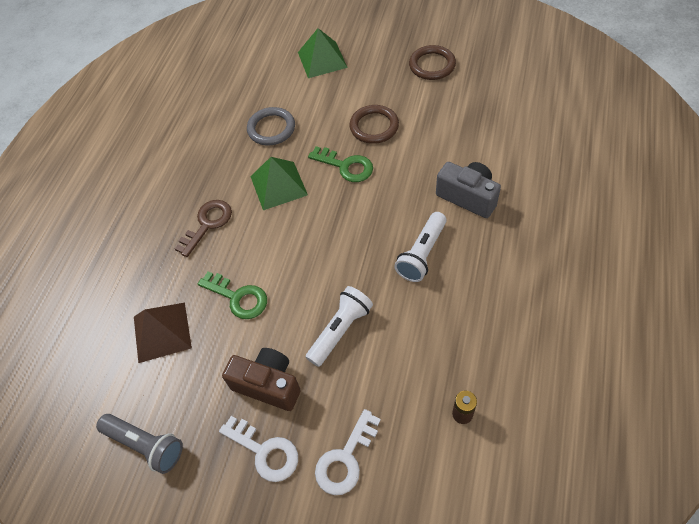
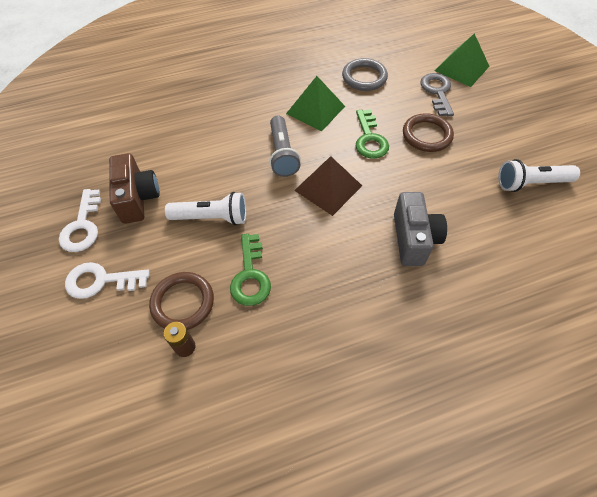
camera: 50 degrees right, 0 degrees up
grey flashlight [96,414,183,474] -> grey flashlight moved to [270,116,301,177]
brown pyramid [134,303,192,363] -> brown pyramid moved to [294,156,362,216]
brown key [175,200,232,257] -> none
green key [198,272,267,319] -> green key moved to [230,234,271,306]
white flashlight [394,212,447,282] -> white flashlight moved to [498,159,580,192]
brown ring [409,45,456,80] -> brown ring moved to [149,272,214,330]
none -> grey key [421,73,454,117]

